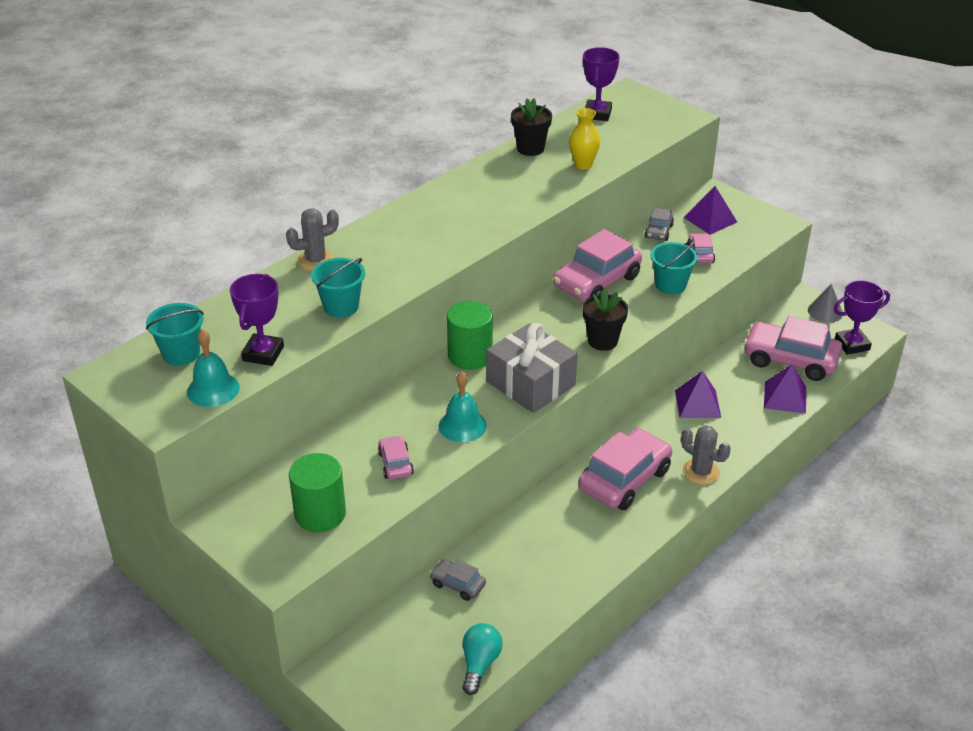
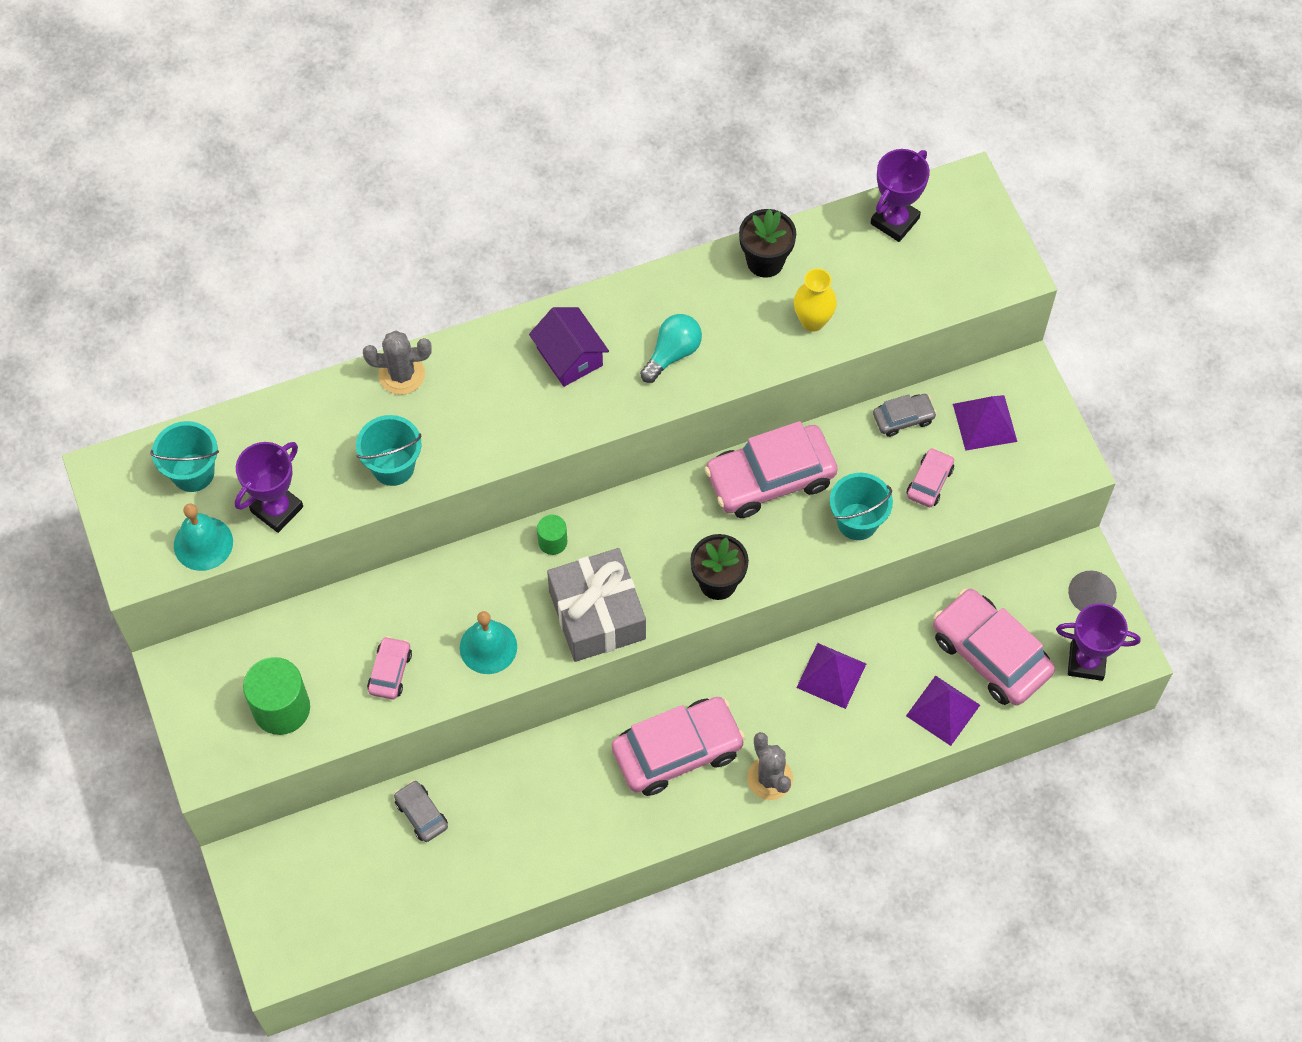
camera: 25 degrees right, 25 degrees up
green cylinder [447,301,493,370] -> green cylinder [537,515,567,555], size x0.52
turquoise light bulb [462,623,503,695] -> turquoise light bulb moved to [640,314,702,383]
grey car [645,208,674,241] -> grey car turned 150 degrees counterclockwise [873,394,937,437]
none -> purple house [529,307,609,387]

